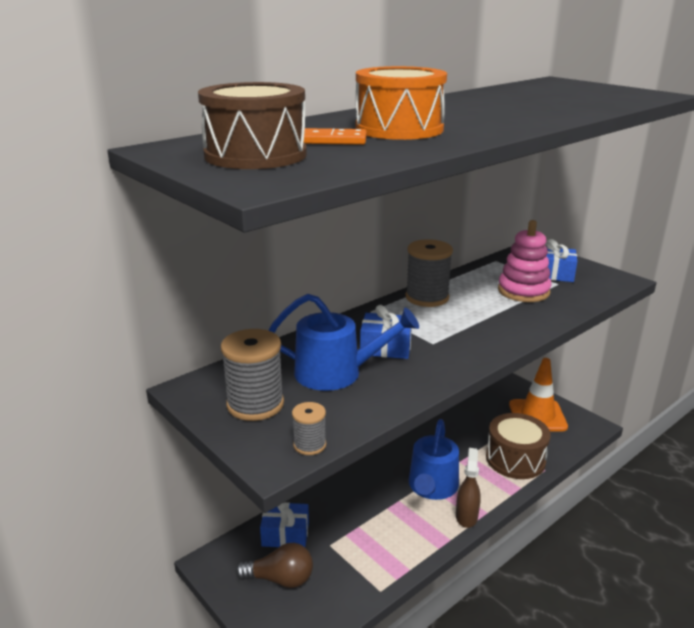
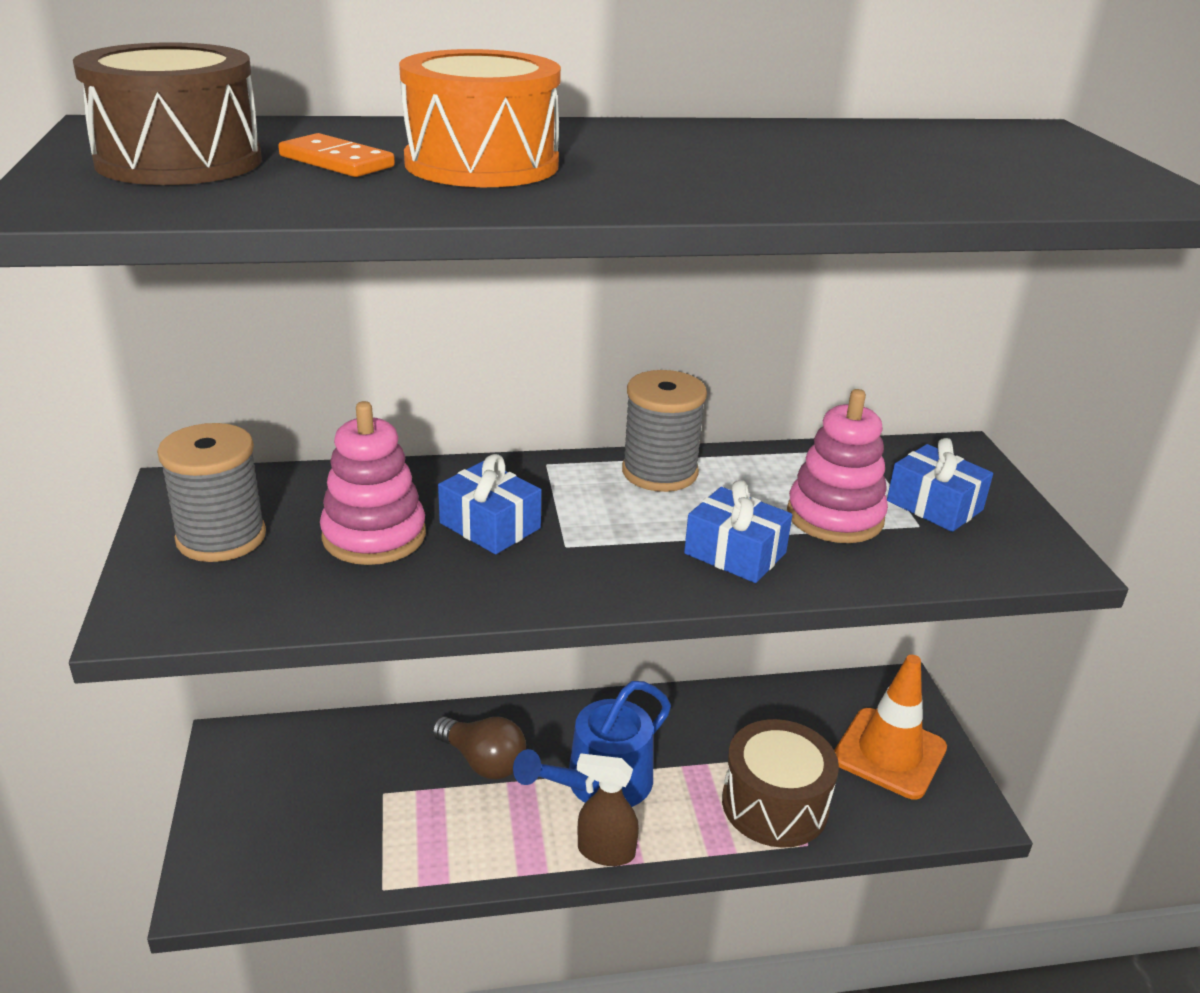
camera: 30 degrees right, 5 degrees up
brown light bulb [236,543,313,588] -> brown light bulb moved to [432,717,526,779]
blue gift [260,502,309,547] -> blue gift moved to [684,480,792,583]
blue watering can [269,294,419,391] -> pink stacking toy [320,401,426,565]
grey spool [292,402,326,455] -> none
brown spray bottle [456,448,481,528] -> brown spray bottle turned 120 degrees counterclockwise [577,753,639,866]

